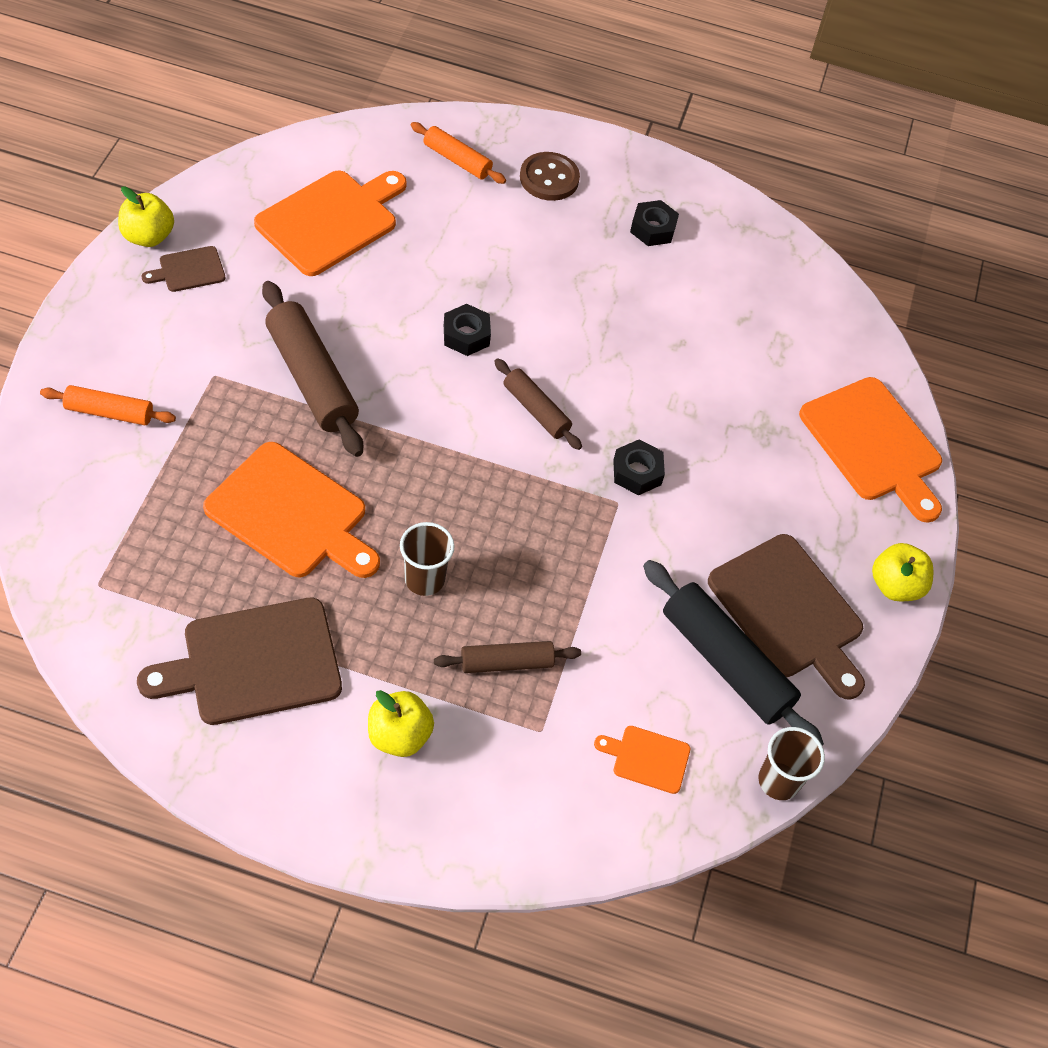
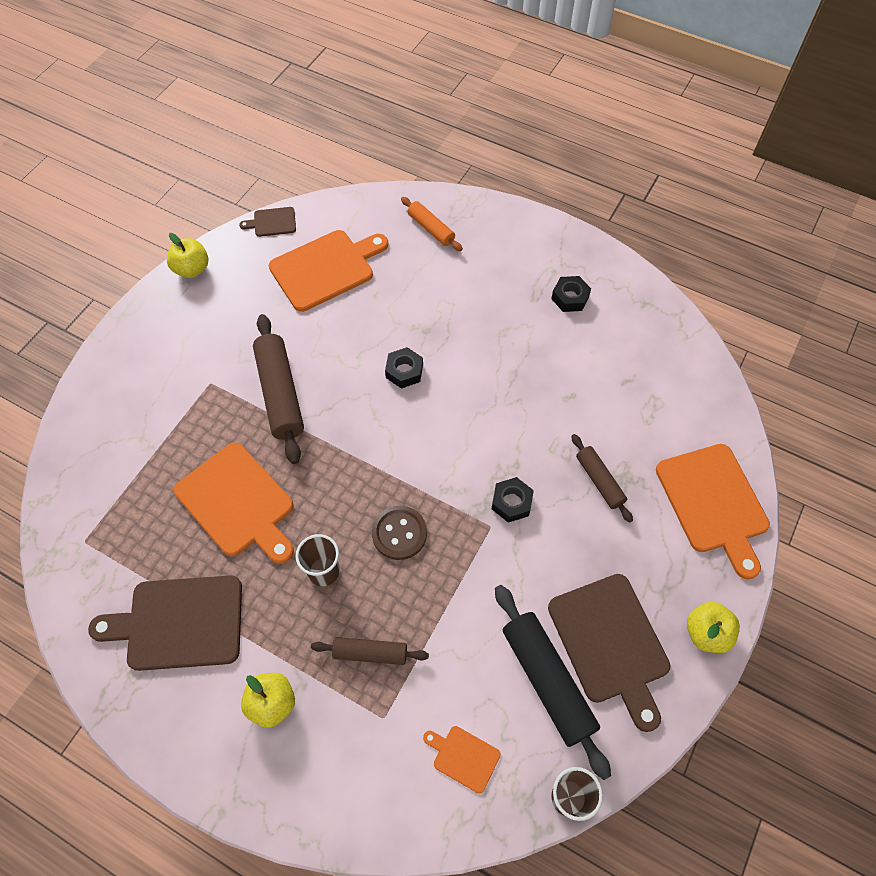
camera: 20 degrees right, 5 degrees up
orange rolling pin [40,385,176,425] -> none
brown cutting board [142,246,226,292] -> brown cutting board moved to [239,207,296,237]
brown rolling pin [494,358,582,450] -> brown rolling pin moved to [571,434,633,523]
brown button [520,152,580,201] -> brown button moved to [372,506,427,560]

